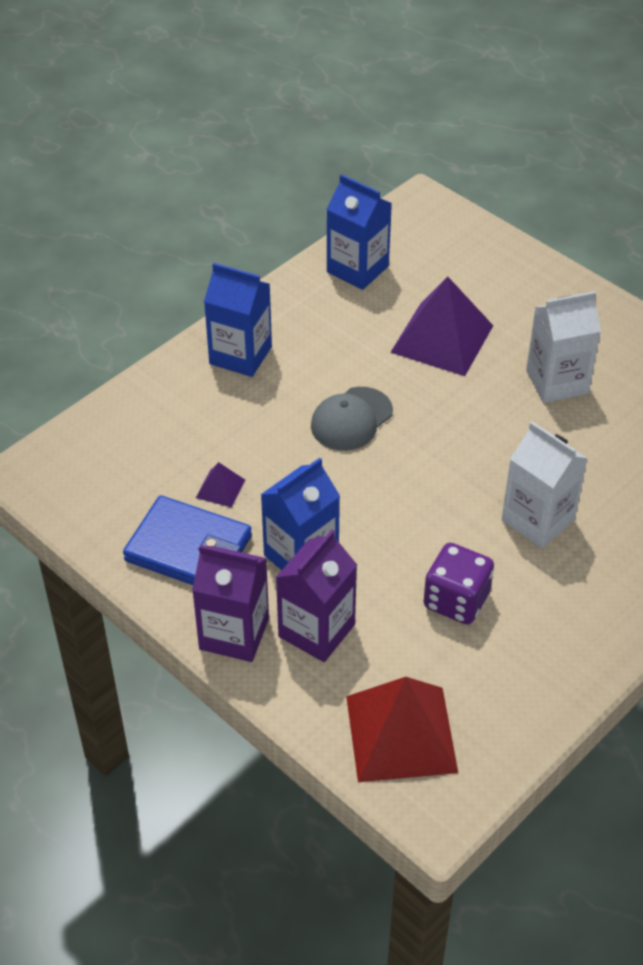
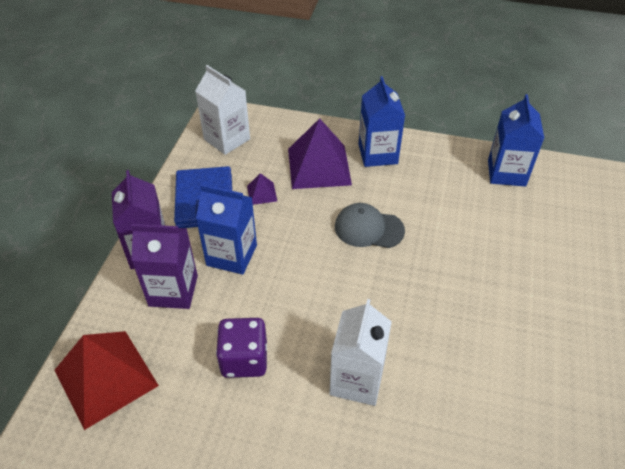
camera: 60 degrees right, 0 degrees up
purple pyramid [390,276,493,376] -> purple pyramid moved to [288,118,352,189]
white carton [526,291,601,403] -> white carton moved to [195,65,250,155]

